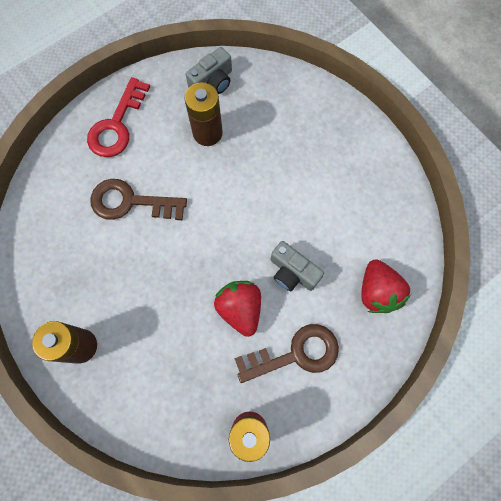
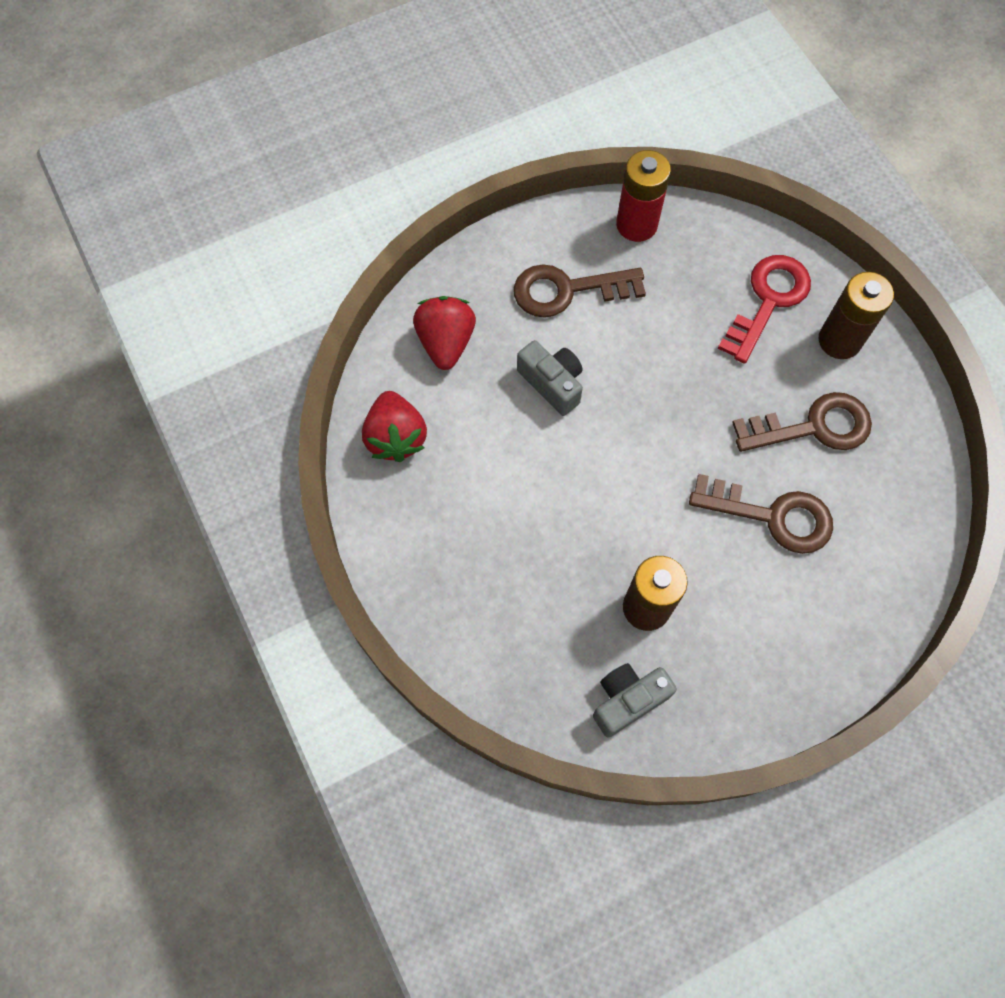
camera: 170 degrees left, 5 degrees down
red key [87,77,150,157] -> red key moved to [718,255,811,364]
red strawberry [214,281,261,337] -> red strawberry moved to [362,391,427,462]
none -> brown key [732,392,872,452]

